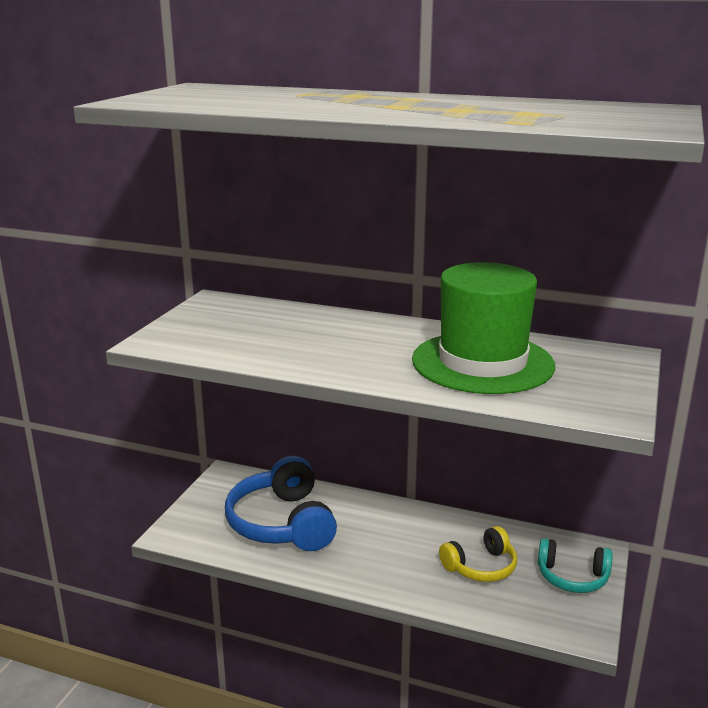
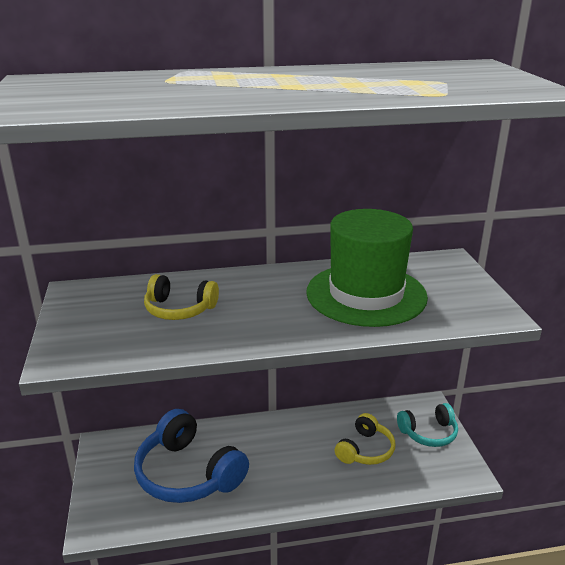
camera: 30 degrees left, 5 degrees up
none -> yellow headphones [144,274,219,320]

